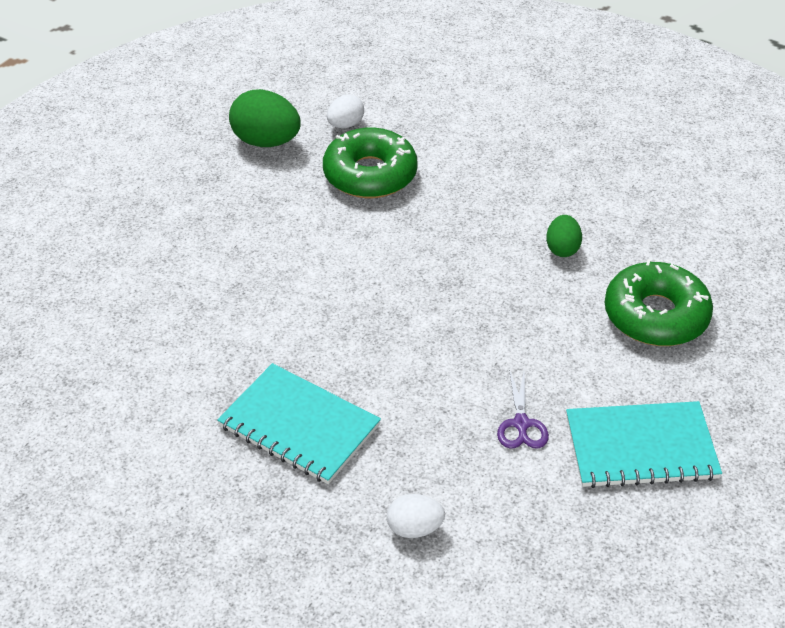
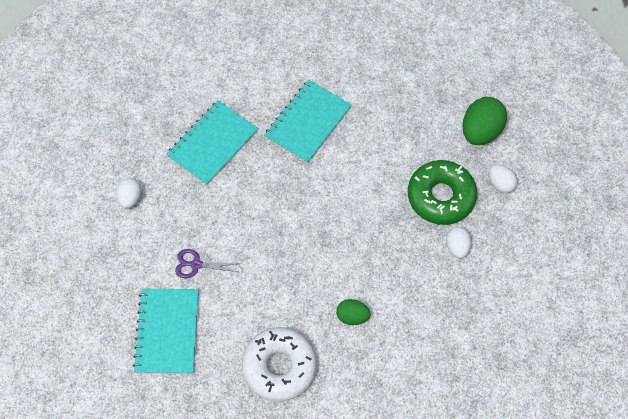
camera: 95 degrees right, 20 degrees up
green donut [605,259,713,346] -> white donut [242,327,317,402]
none -> turquoise notebook [264,80,352,164]
none -> white egg [446,227,471,258]

